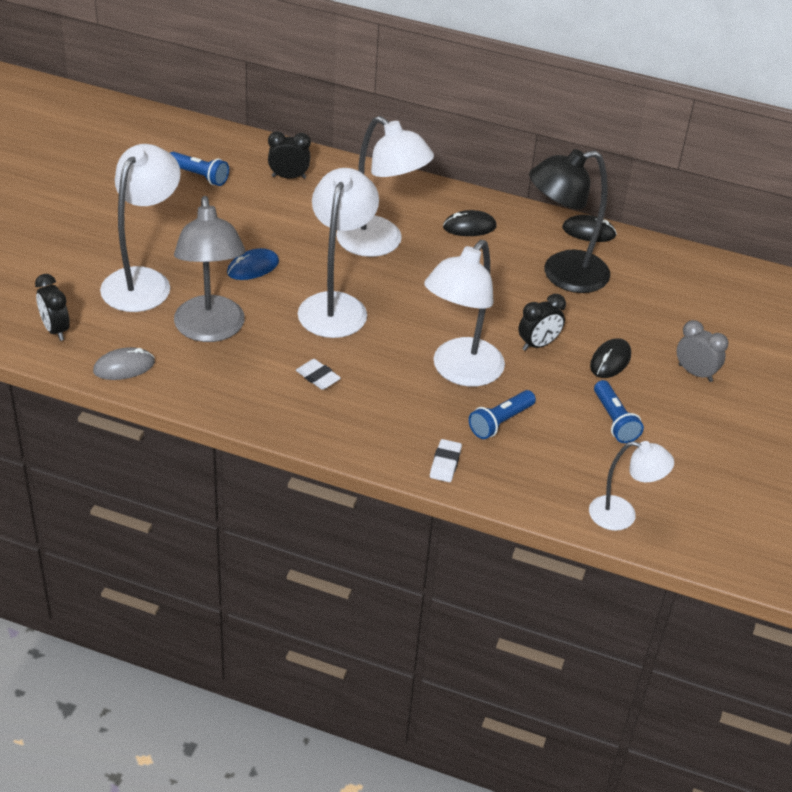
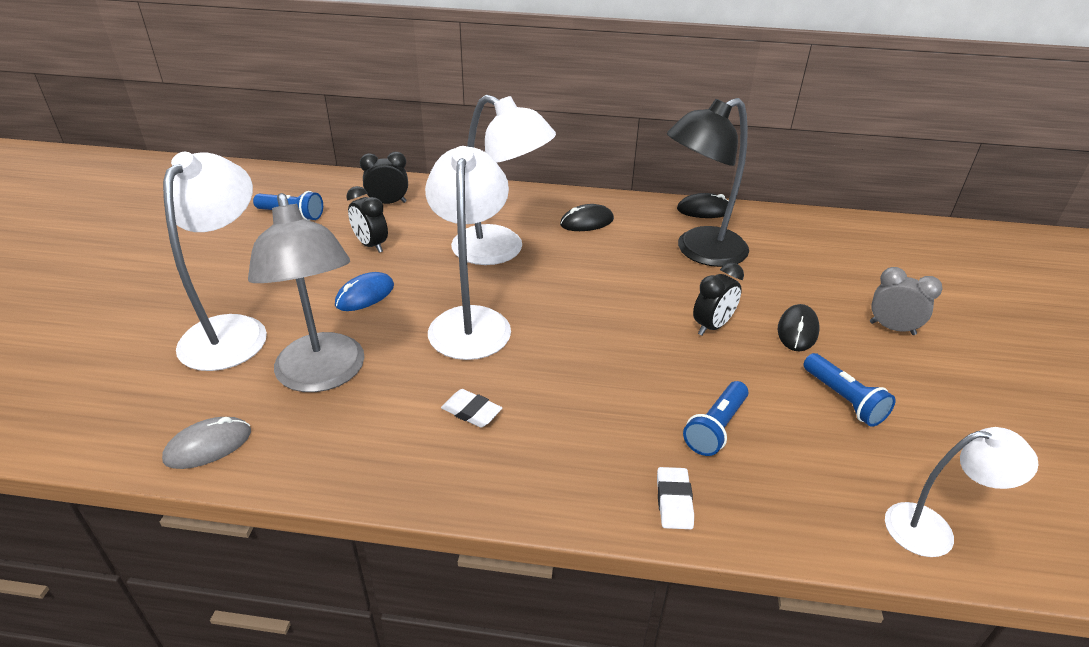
camera: 10 degrees left, 5 degrees down
black clock [35,274,70,341] -> black clock moved to [346,186,388,253]
white lamp [424,240,505,387] -> none

